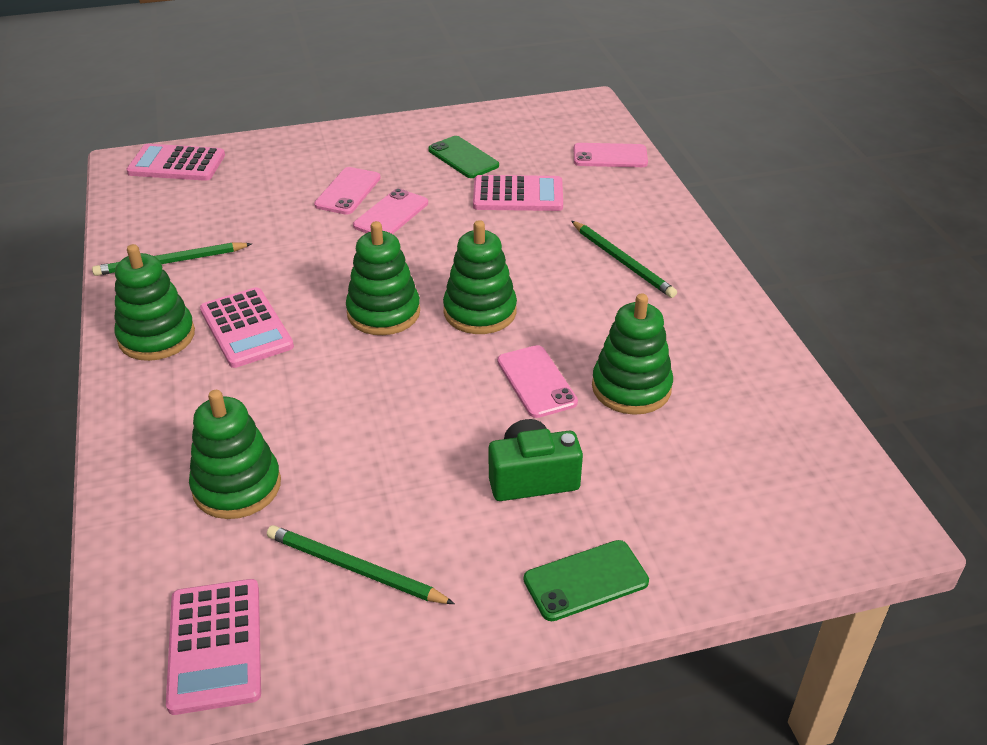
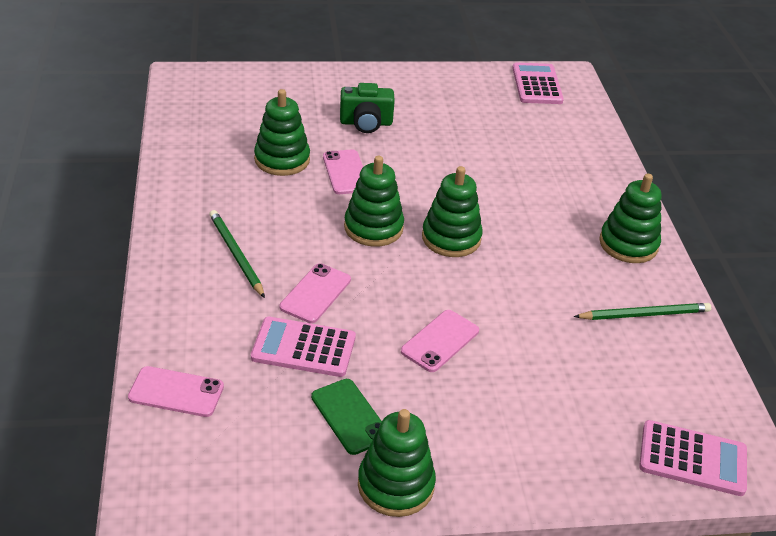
camera: 175 degrees left, 0 degrees up
green stacking toy [189,390,281,519] -> green stacking toy moved to [358,409,436,517]
pink calculator [200,287,294,368] -> none
green pencil [267,525,455,604] -> none
pink phone [314,167,381,215] -> pink phone moved to [280,263,351,323]
green phone [524,540,649,621] -> none

